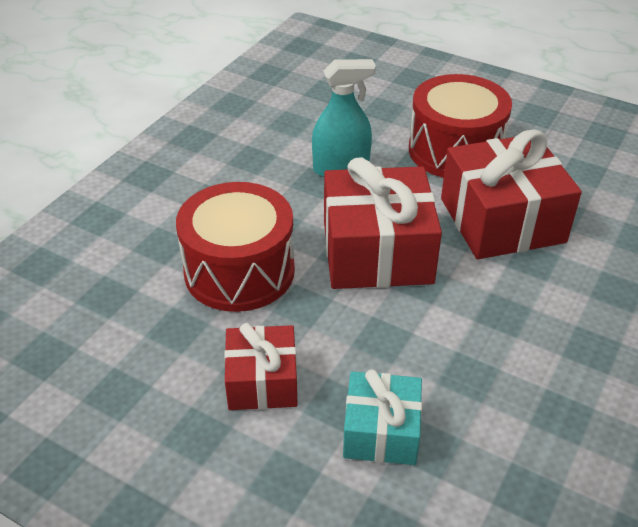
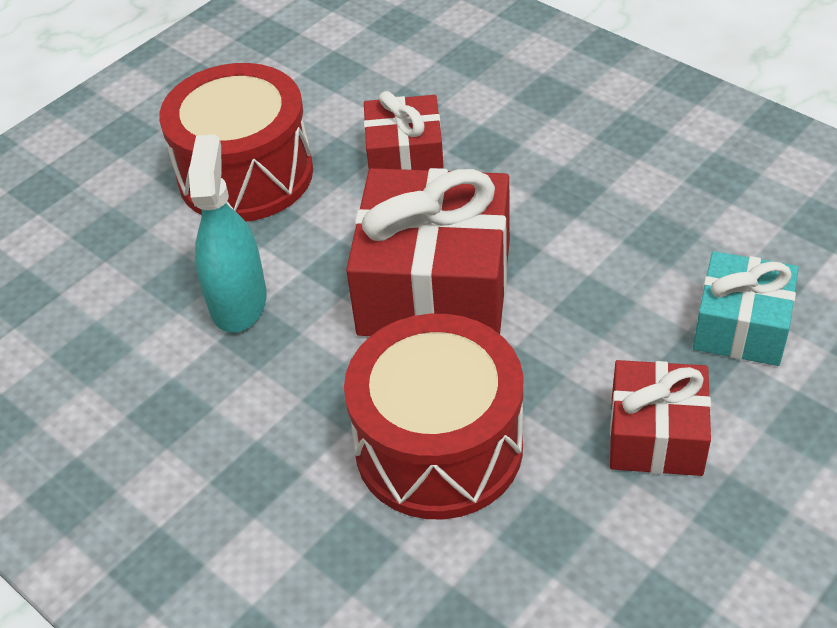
camera: 75 degrees left, 5 degrees up
red gift [441,129,582,259] -> red gift [364,91,444,170], size x0.58

